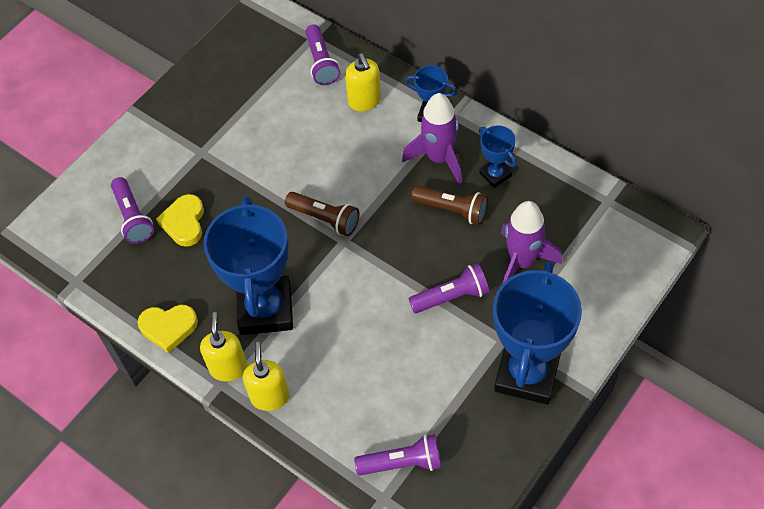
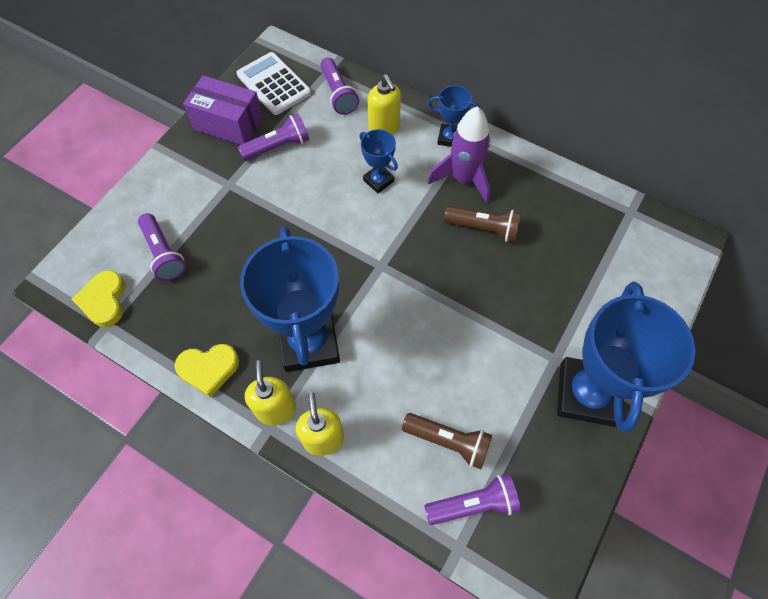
camera: 10 degrees left, 5 degrees up
yellow heart [156,194,204,247] -> yellow heart moved to [72,270,125,327]
brown flashlight [285,192,359,236] -> brown flashlight moved to [402,413,492,469]
purple flashlight [409,263,489,313] -> purple flashlight moved to [238,113,309,160]
blue trophy [479,125,516,188] -> blue trophy moved to [359,129,398,193]
purple rocket [501,201,562,283] -> none
none -> purple box [183,75,263,145]
none -> white calculator [237,52,311,115]

